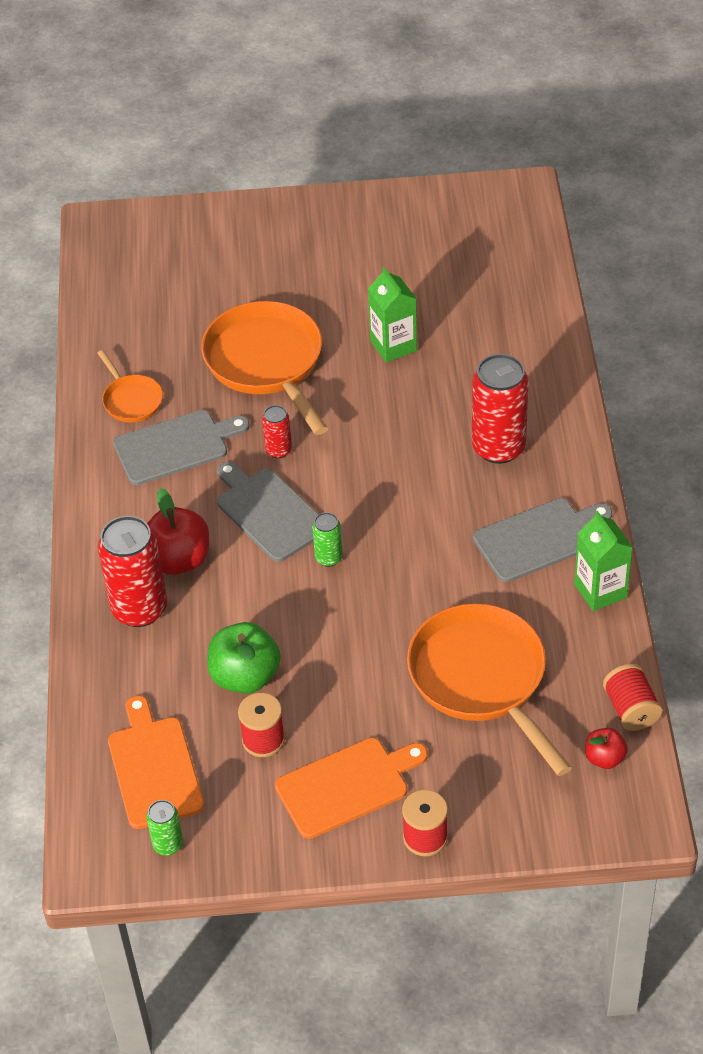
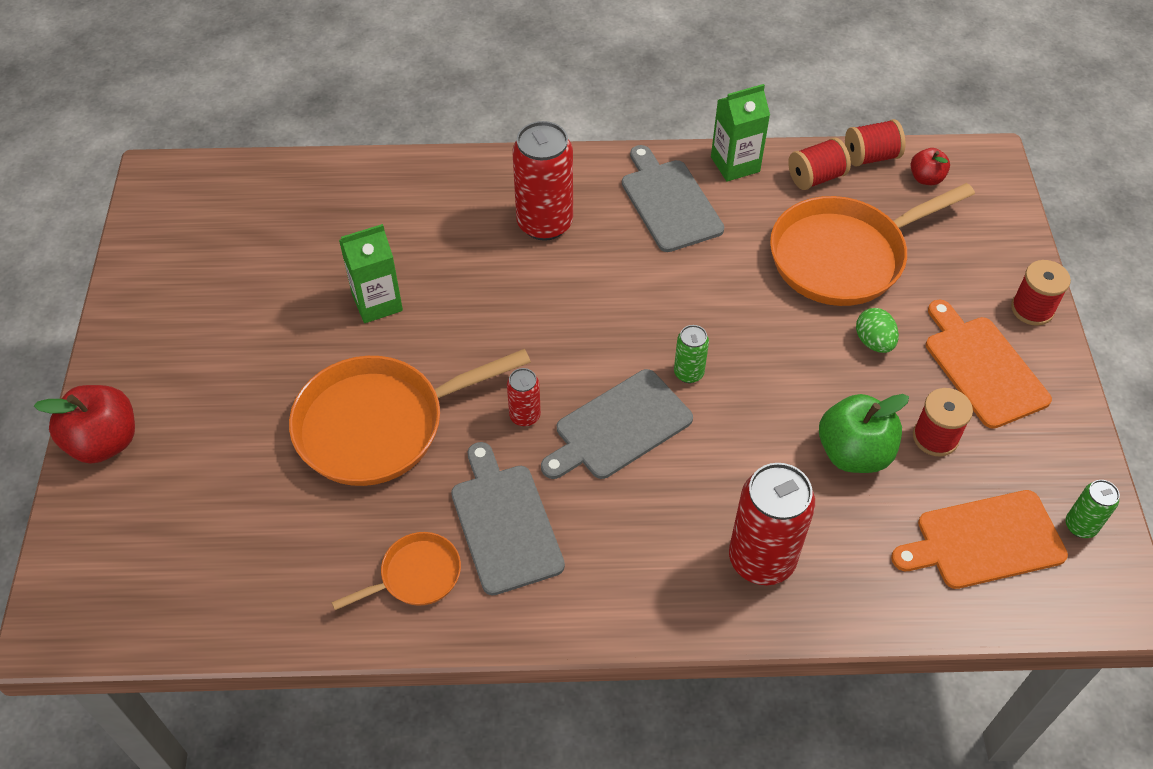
camera: 90 degrees left, 5 degrees up
red apple [147,488,209,575] -> red apple moved to [34,385,135,464]
none -> red spool [788,137,851,190]
none -> green egg [856,308,899,353]

